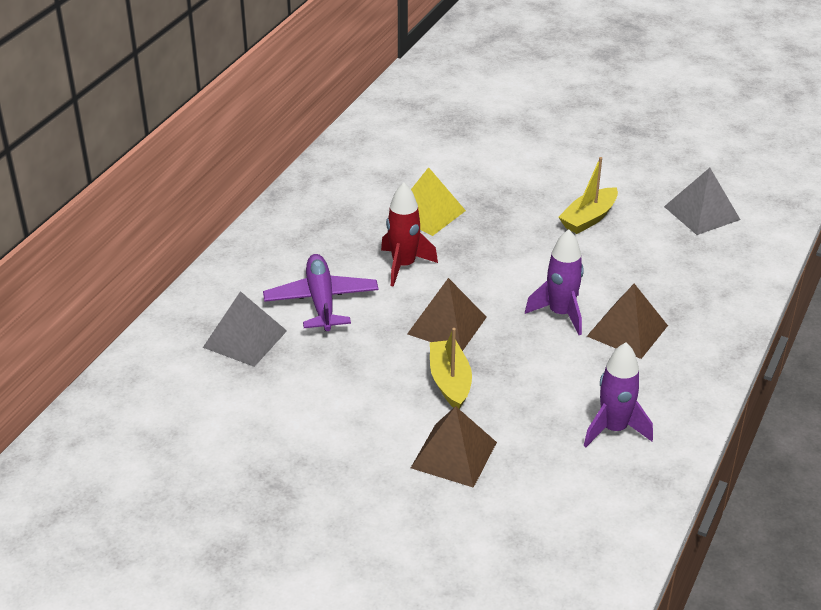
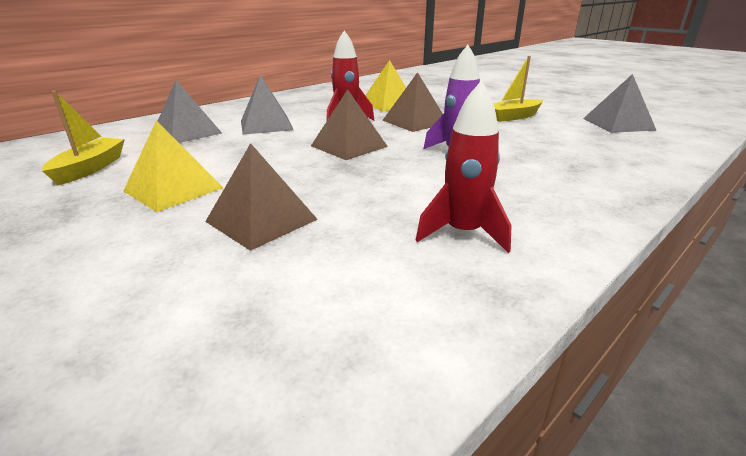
camera: 20 degrees right, 10 degrees down
purple plane [263,254,379,331] -> grey pyramid [241,75,294,135]
yellow boat [430,328,472,409] -> yellow boat moved to [42,91,125,185]
purple rocket [584,342,653,447] -> red rocket [416,81,512,253]
brown pyramid [587,284,668,359] -> brown pyramid moved to [382,72,443,132]
none -> yellow pyramid [123,120,223,212]

